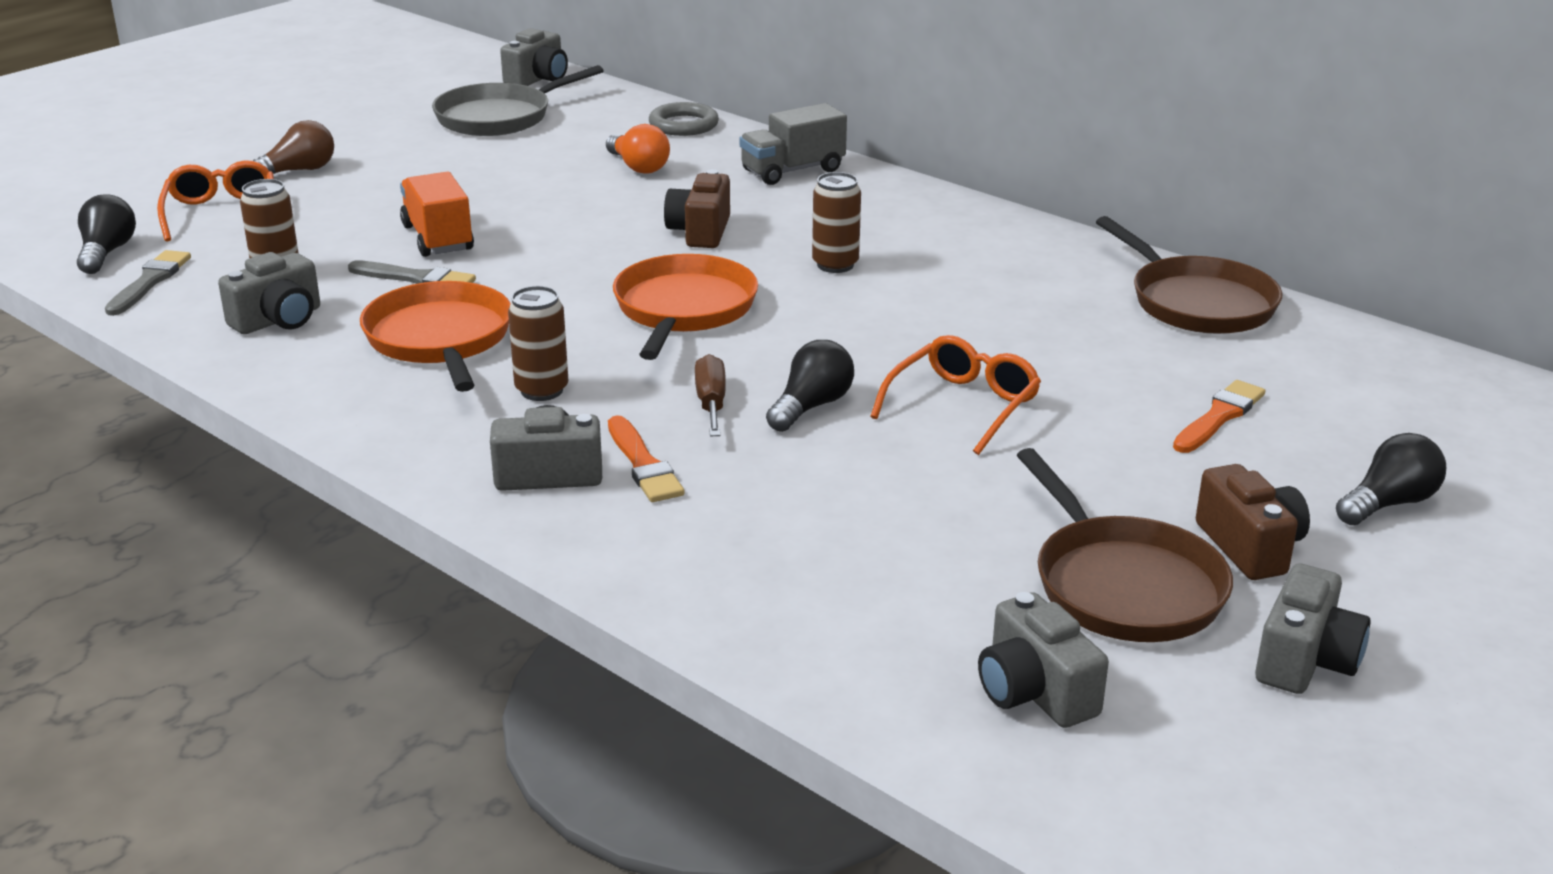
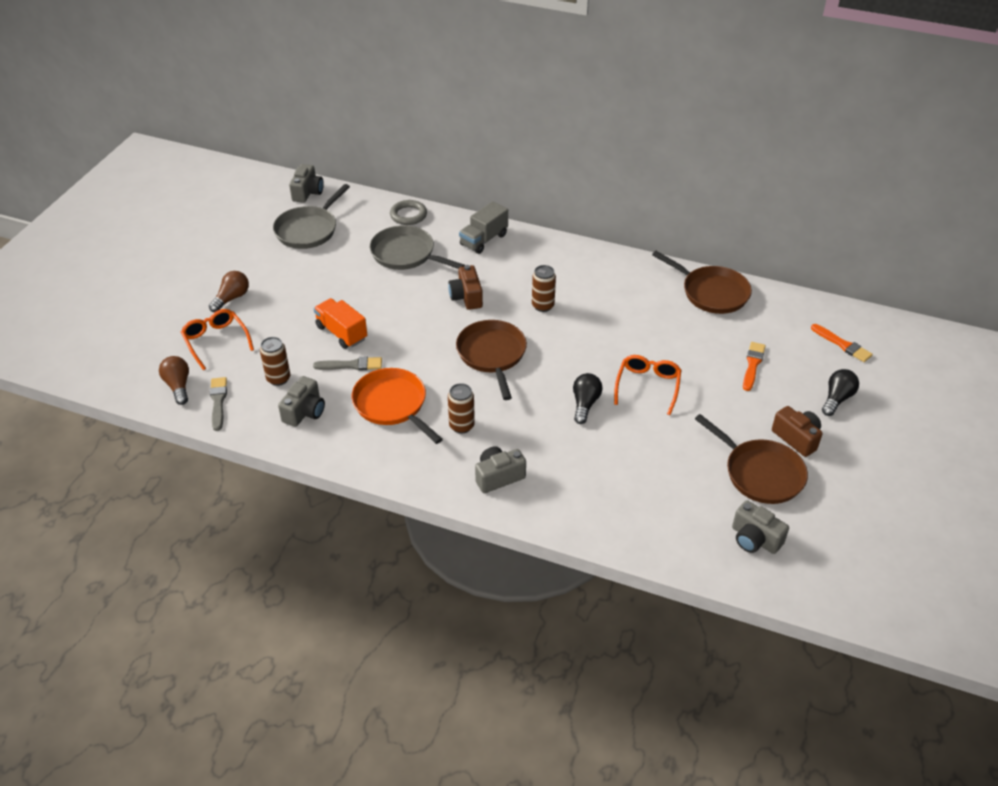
camera: 20 degrees left, 15 degrees up
black light bulb [77,194,136,274] -> brown light bulb [159,356,189,405]
orange light bulb [606,124,670,174] -> grey pan [370,225,465,270]
orange brush [608,415,685,502] -> orange brush moved to [811,324,873,362]
orange pan [613,254,758,360] -> brown pan [456,320,527,400]
brown screwdriver [695,354,726,436] -> none
grey camera [1255,564,1371,694] -> none

